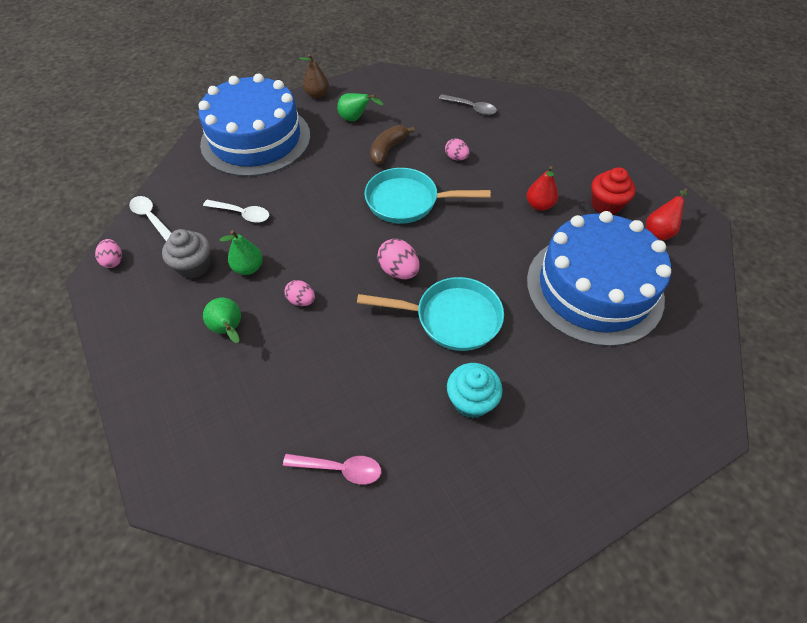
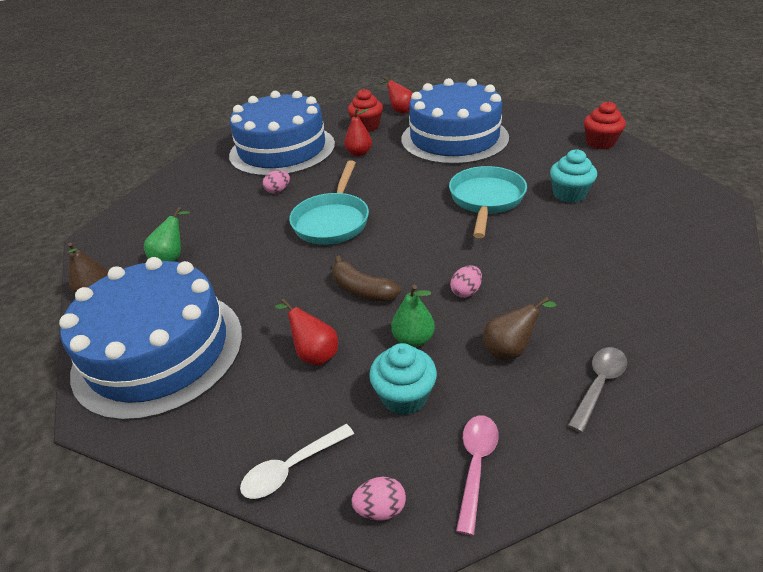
camera: 80 degrees left, 15 degrees down
grey cupcake [162,229,210,279] -> turquoise cupcake [369,343,437,415]
white spoon [203,200,270,223] -> red pear [275,299,338,366]
green pear [203,298,241,343] -> brown pear [483,297,557,360]
pink spoon [283,454,381,485] -> pink spoon moved to [456,416,499,536]
brown banana [370,125,415,165] -> brown banana moved to [332,256,401,302]
pink egg [377,239,419,279] -> none
grey spoon [439,94,497,115] -> grey spoon moved to [568,347,627,433]
none -> blue cake [229,91,335,177]
none -> red cupcake [584,101,626,149]

